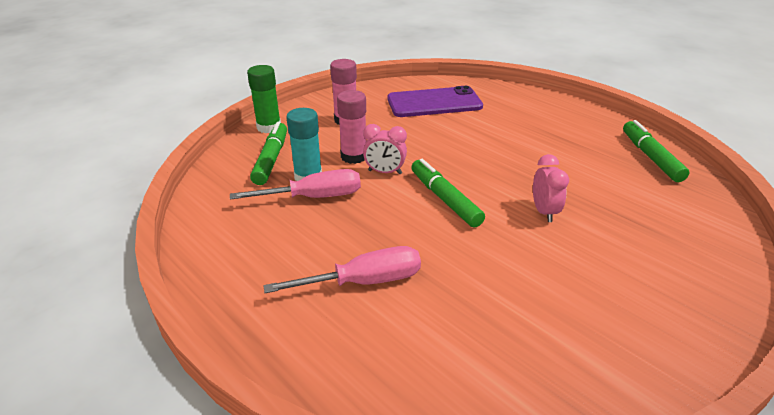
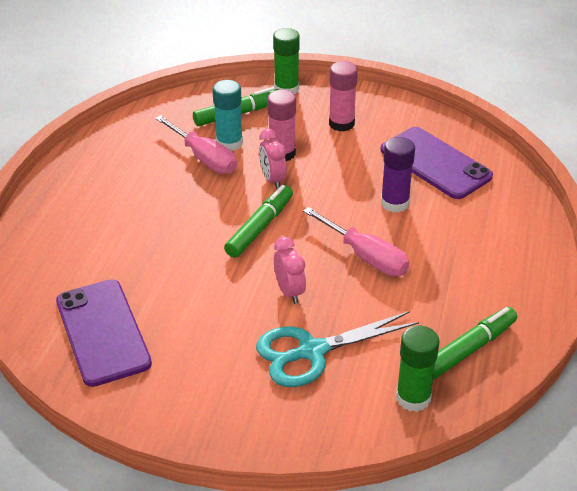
camera: 60 degrees right, 5 degrees up
pink screwdriver [263,246,421,293] -> pink screwdriver moved to [303,207,409,276]
pink clock [533,154,569,222] -> pink clock turned 75 degrees counterclockwise [274,236,306,304]
none -> purple phone [56,279,152,387]
none -> turquoise scissors [256,311,419,387]
none -> purple glue stick [381,137,415,212]
none -> green glue stick [396,325,439,412]

